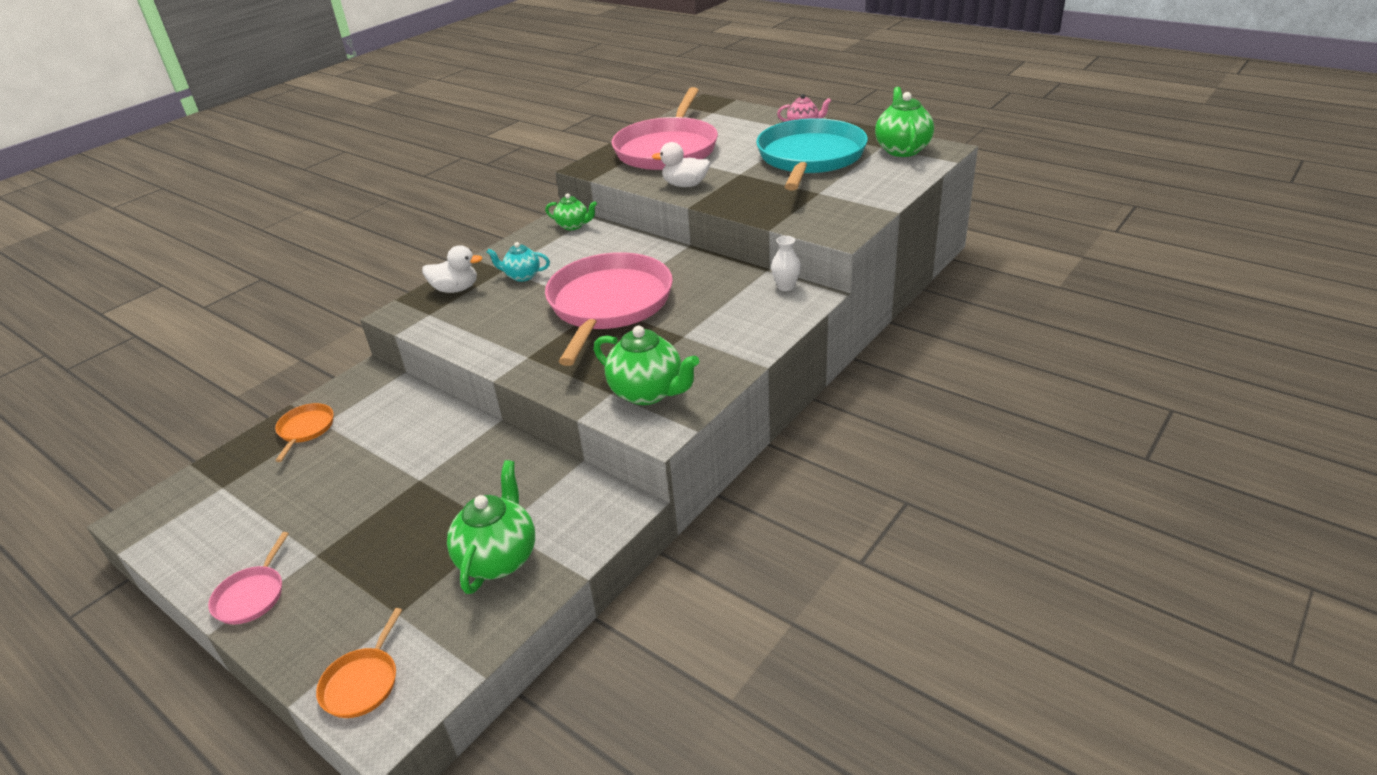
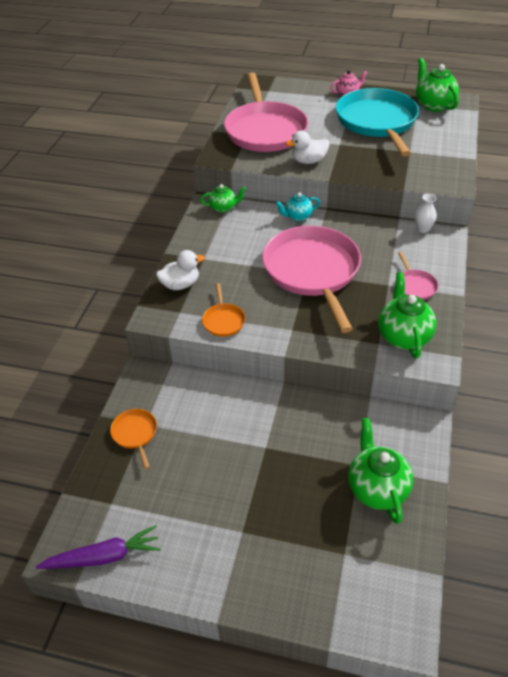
camera: 25 degrees left, 10 degrees up
pink pan [208,532,289,624] -> pink pan moved to [398,252,438,300]
orange pan [316,608,402,718] -> orange pan moved to [202,283,245,337]
turquoise teapot [487,242,550,282] -> turquoise teapot moved to [276,192,320,221]
green teapot [594,326,699,405] -> green teapot turned 105 degrees counterclockwise [378,272,437,358]
none -> purple carrot [36,525,161,569]

